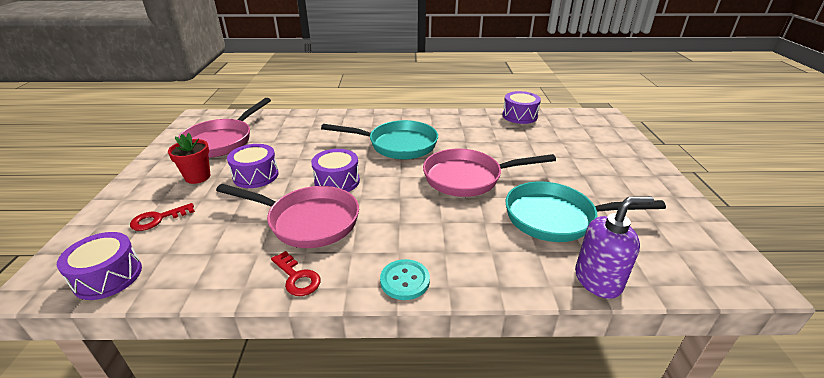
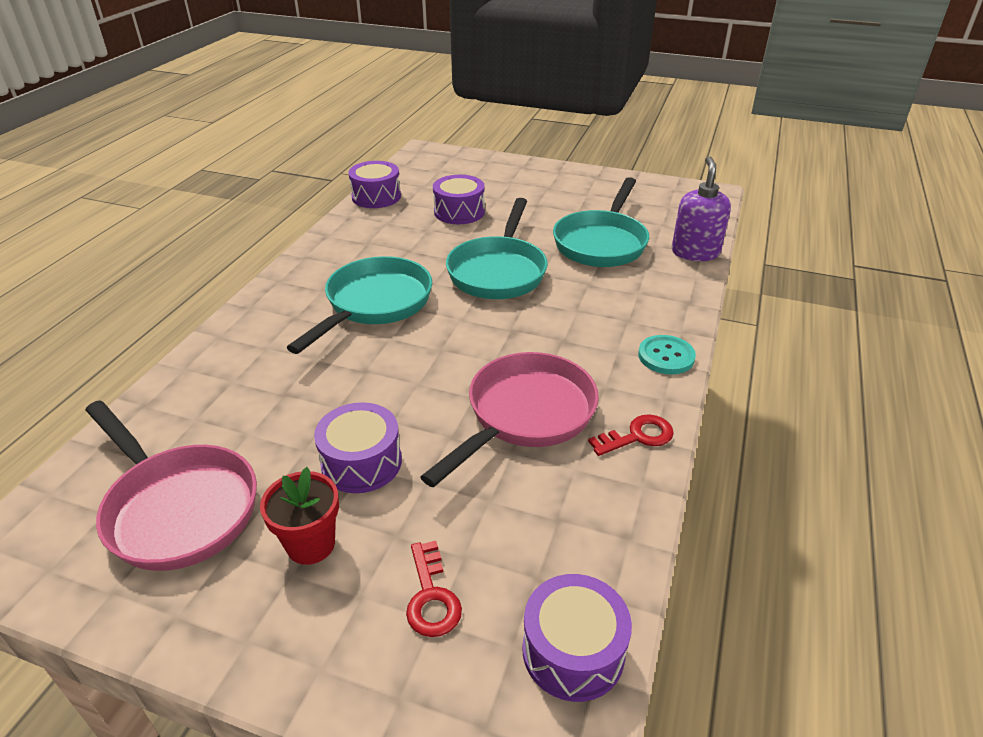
camera: 70 degrees left, 5 degrees up
purple drum [311,149,360,192] -> purple drum moved to [433,175,485,224]
pink pan [423,149,556,197] -> turquoise pan [446,198,548,299]

